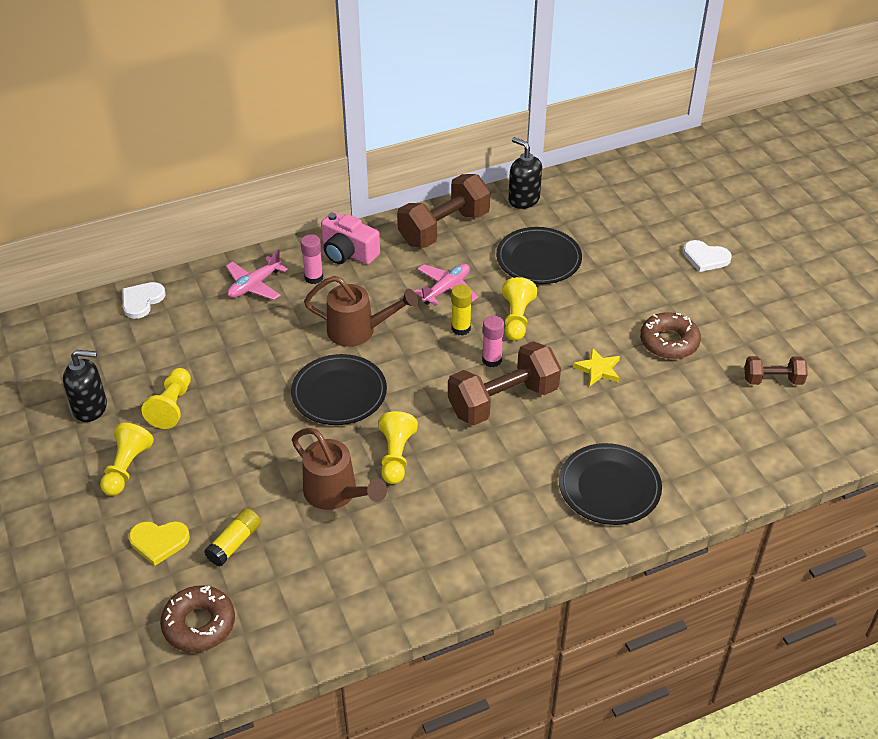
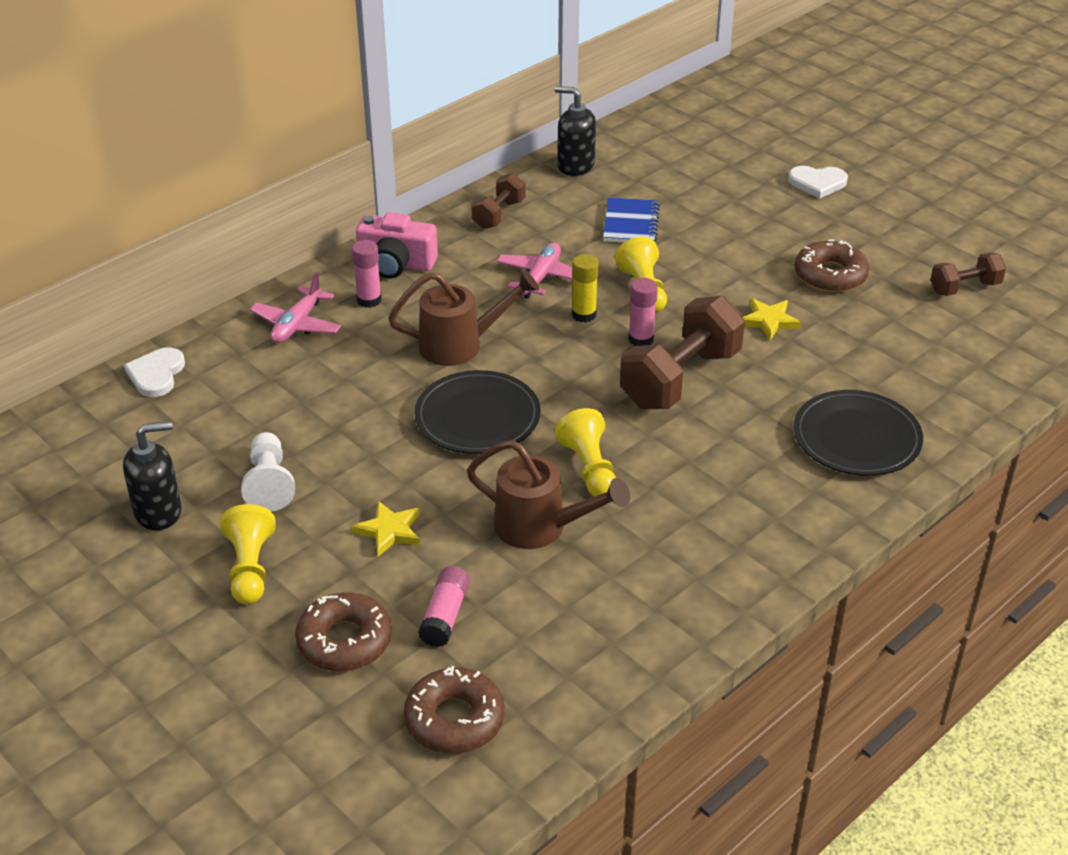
camera: 20 degrees left, 5 degrees down
yellow heart [129,521,190,566] -> brown donut [295,592,392,671]
yellow pawn [141,368,191,429] -> white pawn [241,432,295,512]
yellow glue stick [204,508,261,566] -> pink glue stick [418,566,470,647]
brown dumbbell [397,174,491,248] -> brown dumbbell [471,173,525,229], size x0.54
black plate [496,227,582,284] -> blue notebook [603,198,660,242]
none -> yellow star [352,501,420,557]

